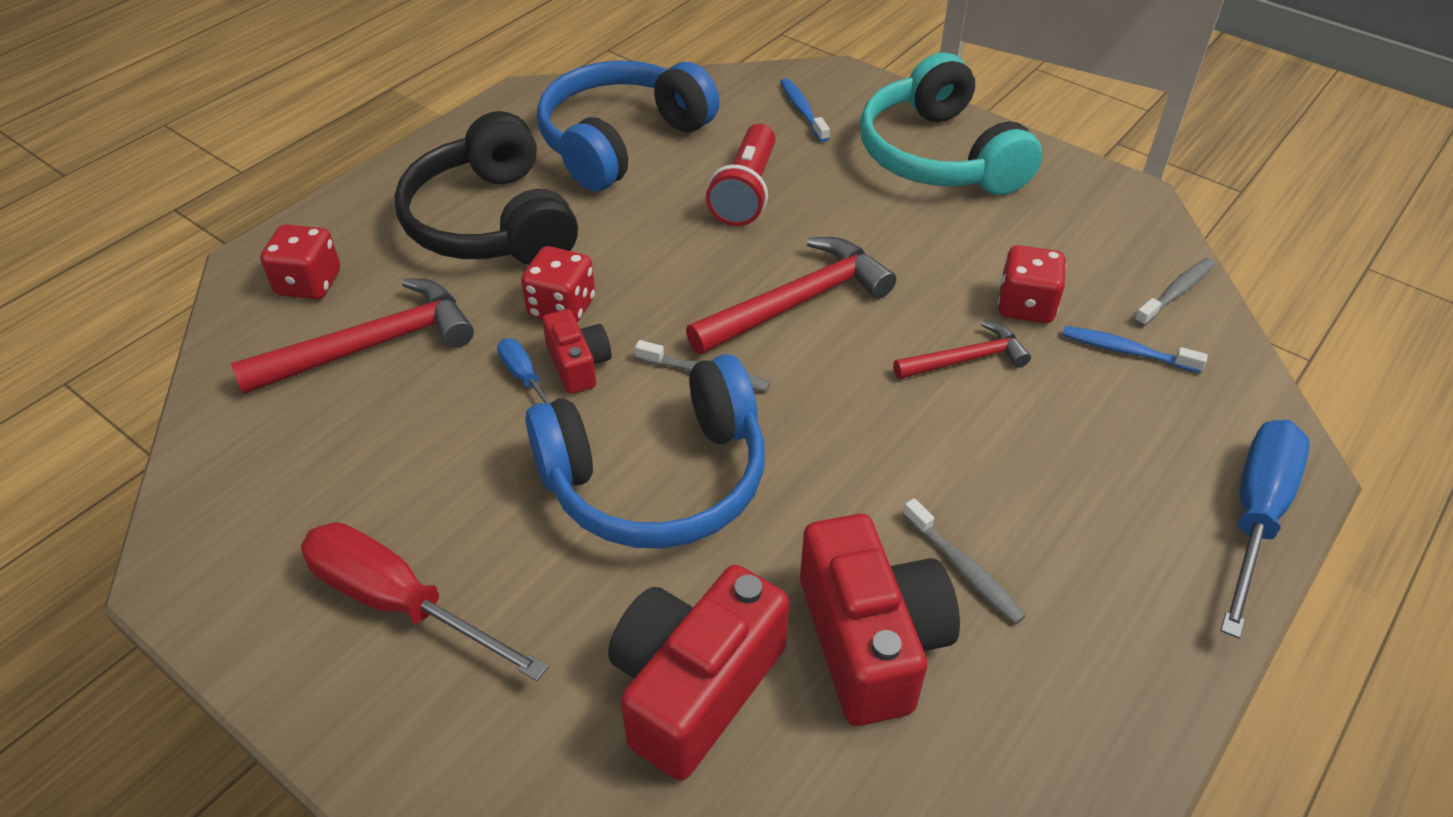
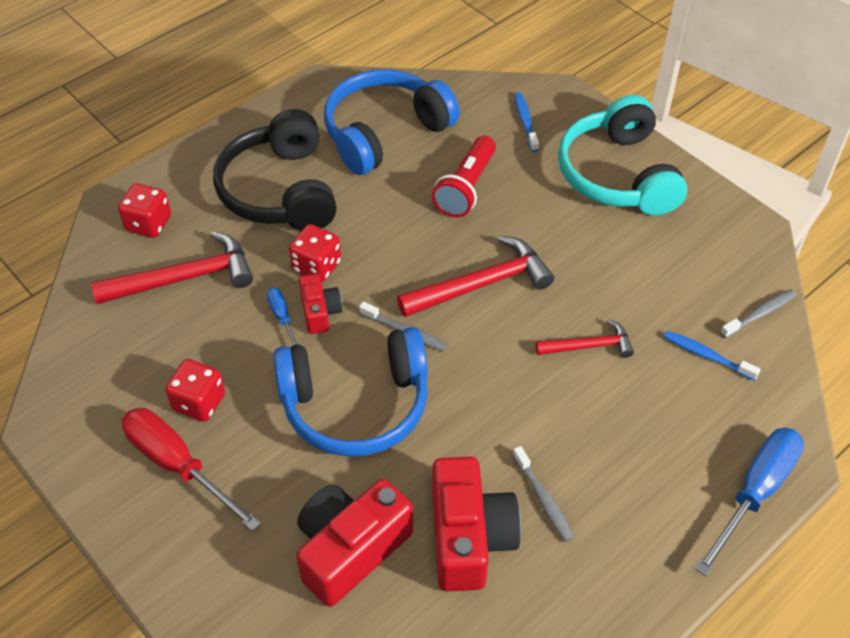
camera: 10 degrees right, 5 degrees up
red dice [998,245,1066,323] -> red dice moved to [165,359,225,422]

